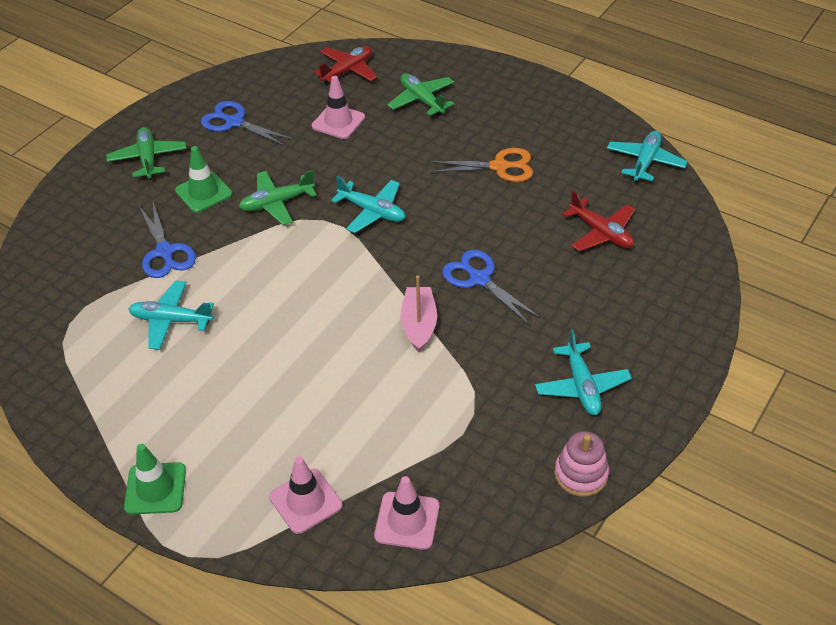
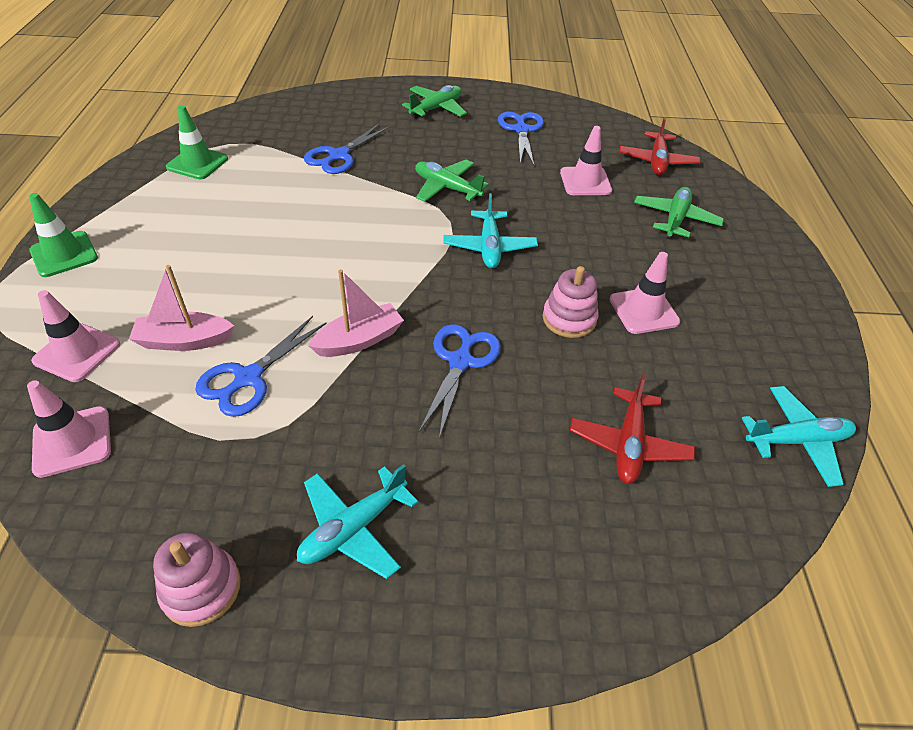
camera: 55 degrees right, 0 degrees up
turquoise plane [129,280,214,350] -> none
green traffic cone [175,146,232,213] -> green traffic cone moved to [166,106,228,179]
red plane [313,46,377,85] -> red plane turned 90 degrees clockwise [619,117,700,175]
orange scissors [429,148,533,182] -> pink traffic cone [609,252,680,334]
none -> pink boat [129,265,234,351]
none -> blue scissors [195,316,327,417]
none -> pink stacking toy [543,266,599,338]

